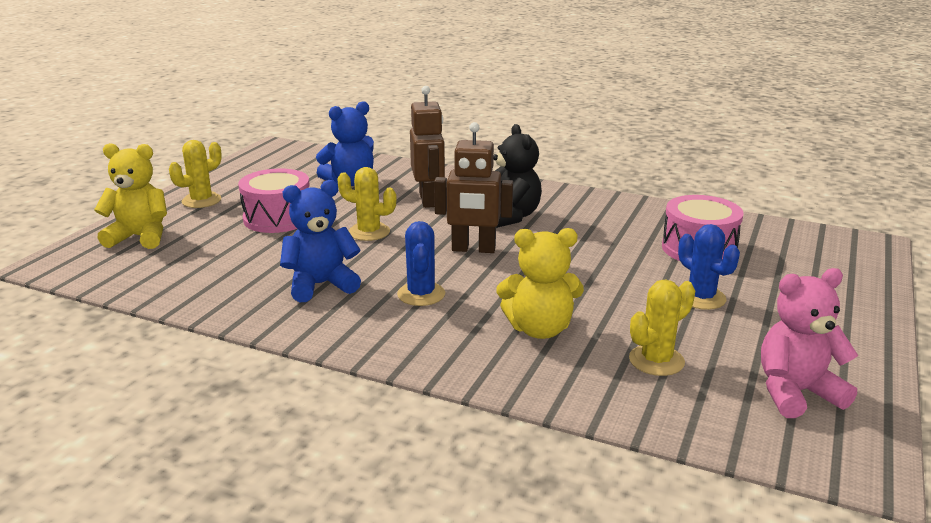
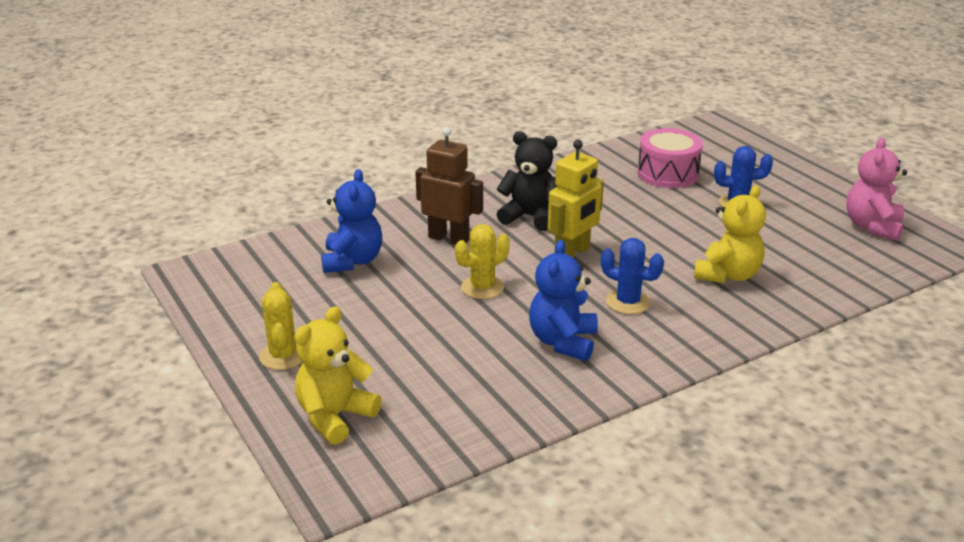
camera: 55 degrees left, 5 degrees up
pink drum [238,168,309,233] -> none
brown robot [434,122,513,253] -> yellow robot [548,140,604,258]
yellow cactus [629,280,695,376] -> none

